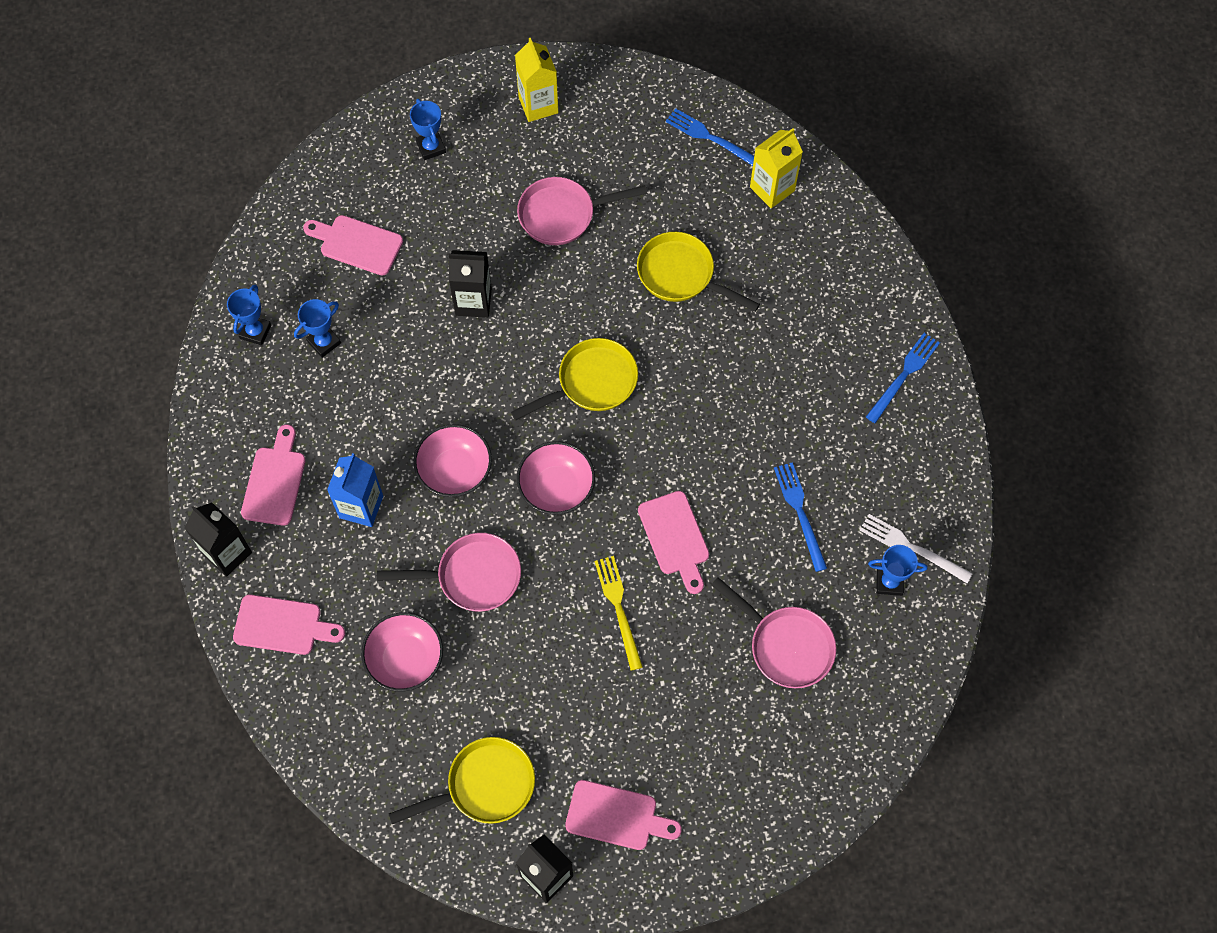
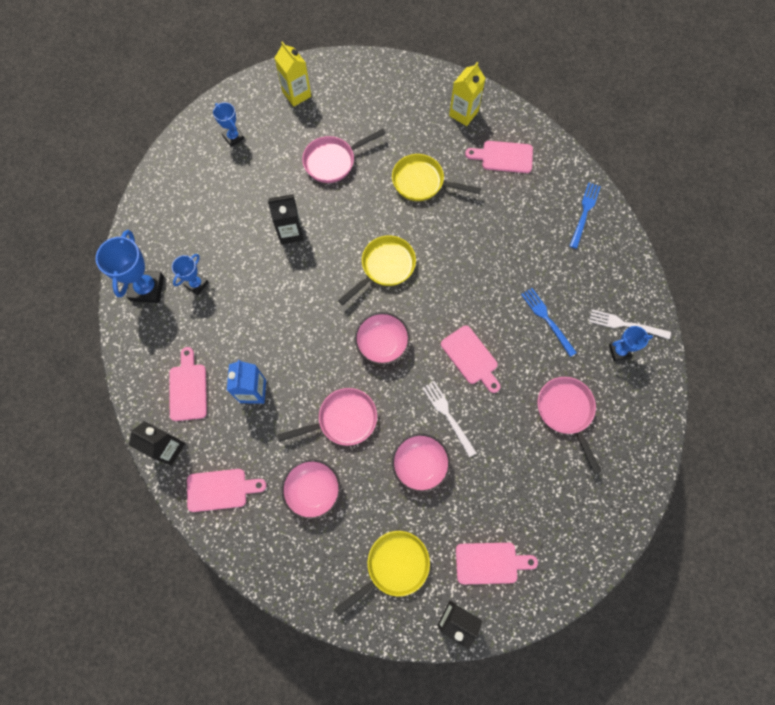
camera: 15 degrees left, 5 degrees up
blue trophy [227,284,271,346] -> blue trophy [96,230,164,303], size x1.72
pink cutting board [303,215,403,276] -> pink cutting board moved to [465,141,533,173]
pink bowl [414,424,492,497] -> pink bowl moved to [392,434,450,492]
yellow fork [594,556,643,671] -> white fork [423,381,477,457]
blue fork [666,108,754,166] -> none
pink pan [711,577,836,688] -> pink pan turned 135 degrees counterclockwise [537,377,601,474]

